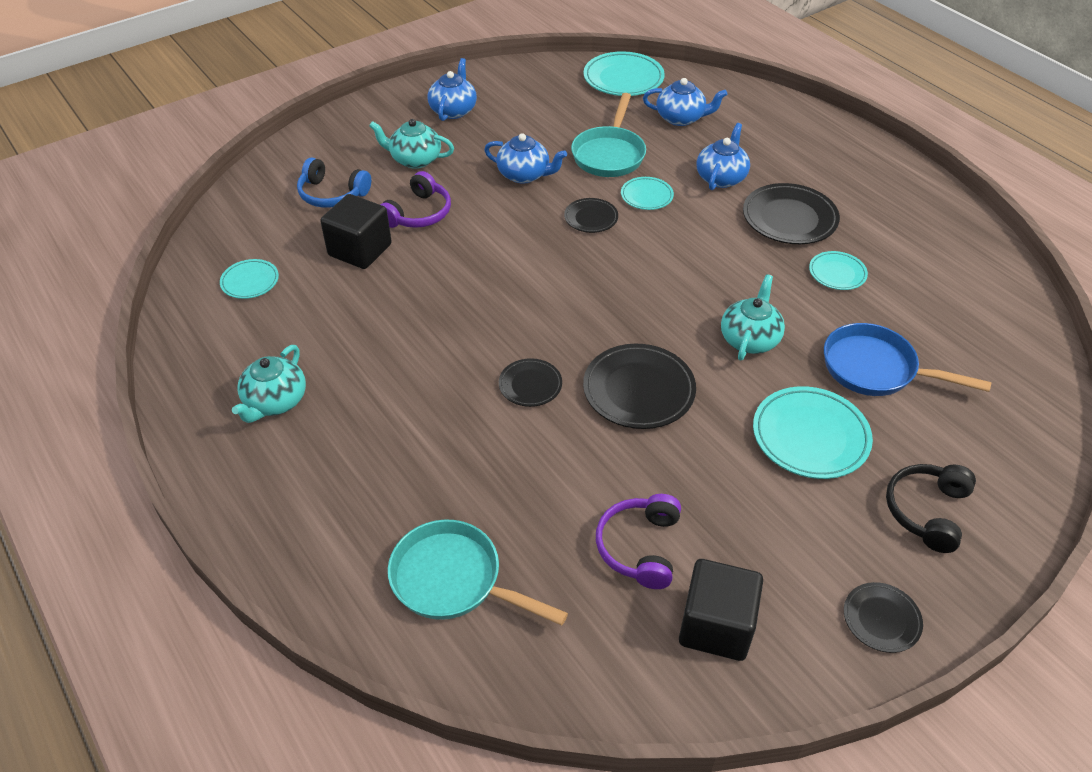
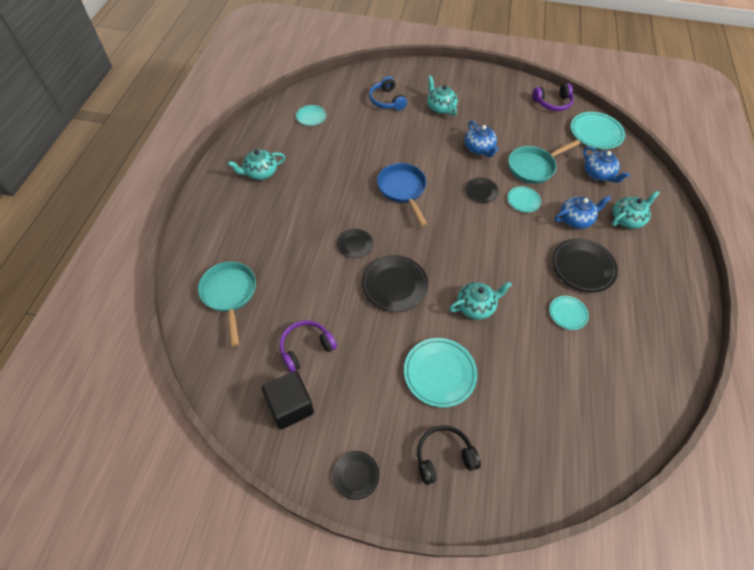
camera: 45 degrees right, 10 degrees up
black cube [320,194,392,269] -> none
purple headphones [380,171,451,228] -> purple headphones moved to [532,83,574,111]
blue teapot [428,58,477,121] -> none
blue pan [824,323,992,396] -> blue pan moved to [377,163,427,226]
none -> turquoise teapot [612,191,660,229]

